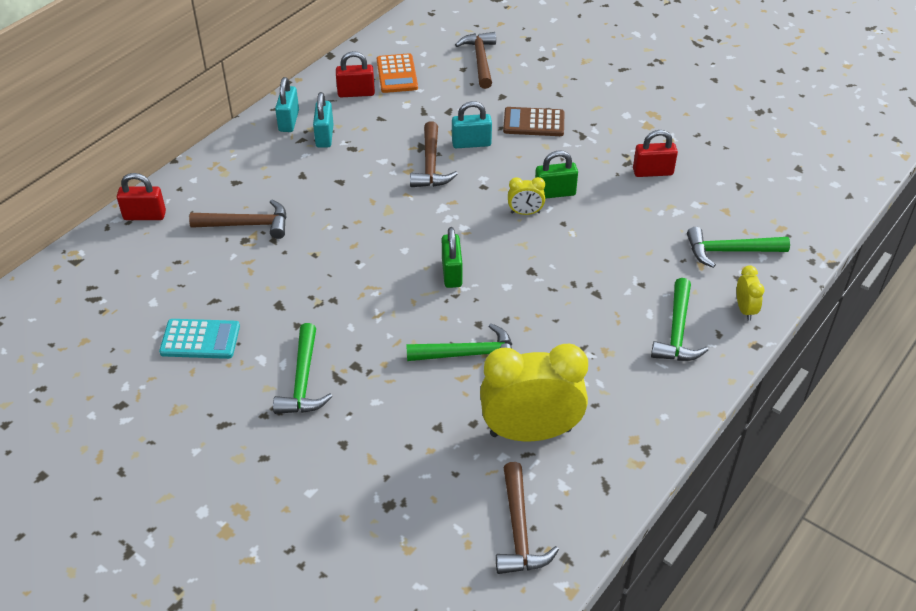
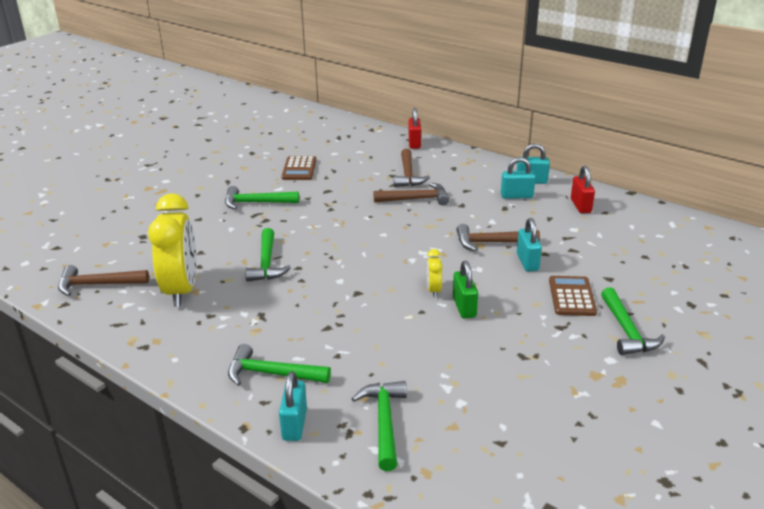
camera: 90 degrees right, 15 degrees down
turquoise calculator [159,319,240,359] -> brown calculator [281,156,317,180]
orange calculator [377,53,418,93] -> none
green padlock [442,227,462,288] -> none
brown hammer [455,32,496,89] -> brown hammer moved to [373,183,449,205]
red padlock [633,130,678,177] -> none
yellow clock [737,265,765,321] -> turquoise padlock [279,371,307,441]
none -> green hammer [601,287,665,355]

